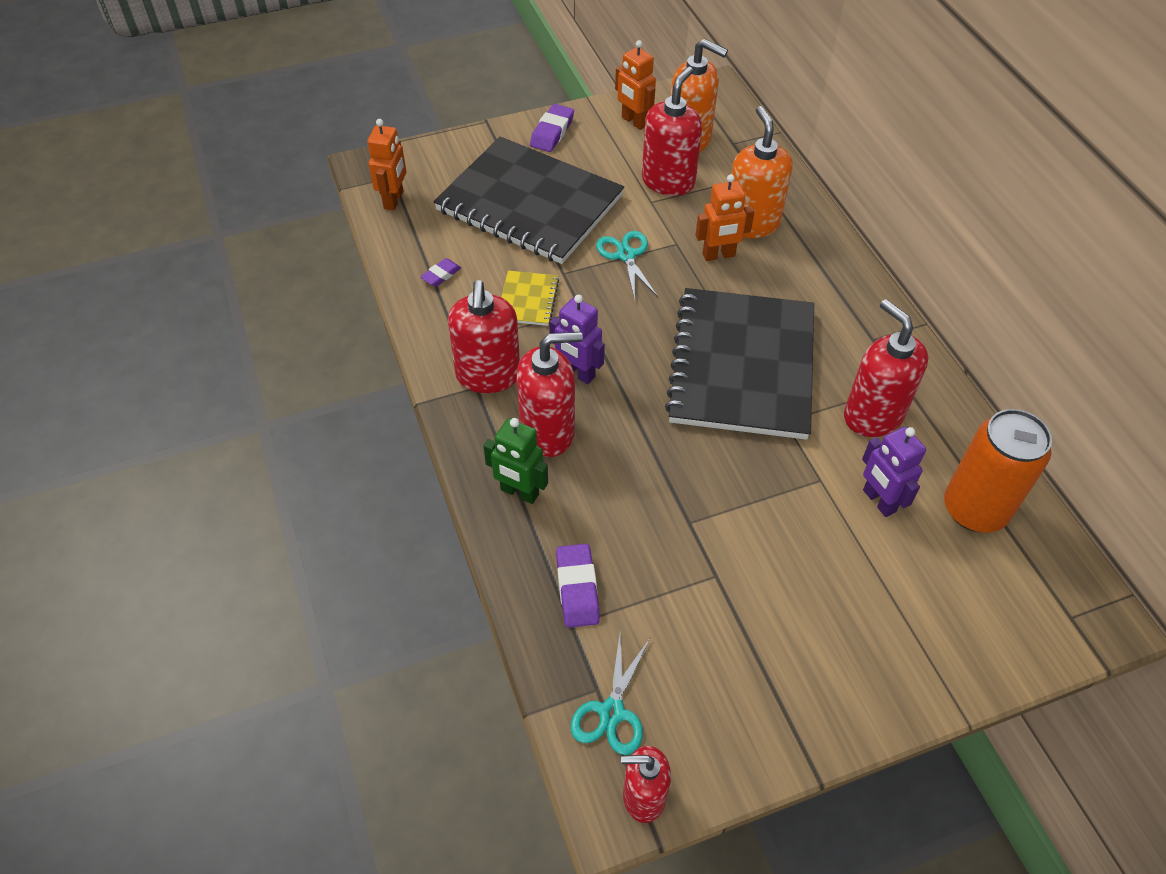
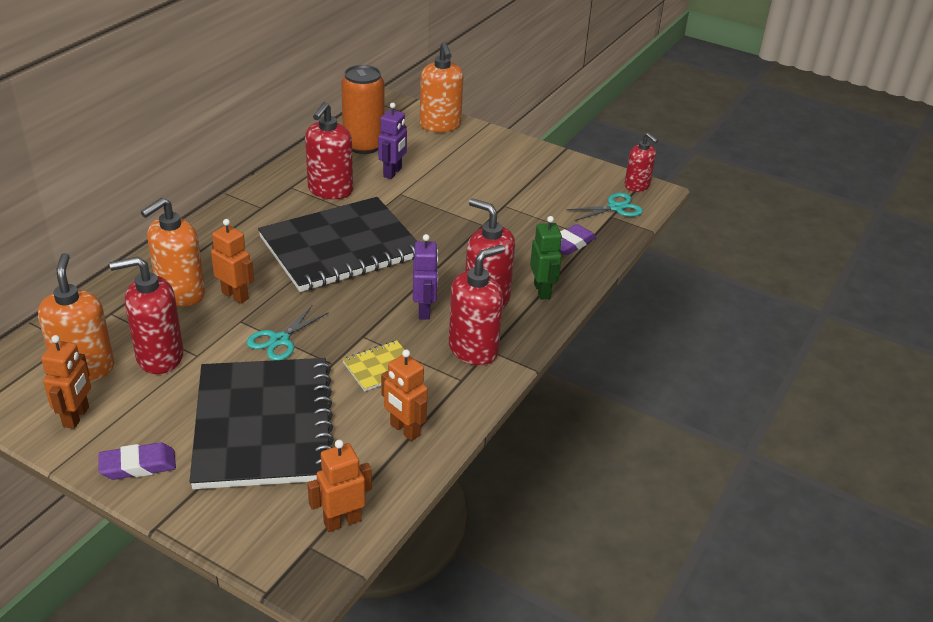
camera: 130 degrees left, 15 degrees down
purple eraser [420,258,461,287] -> orange robot [381,349,428,441]
none -> orange soap dispenser [420,42,464,132]

